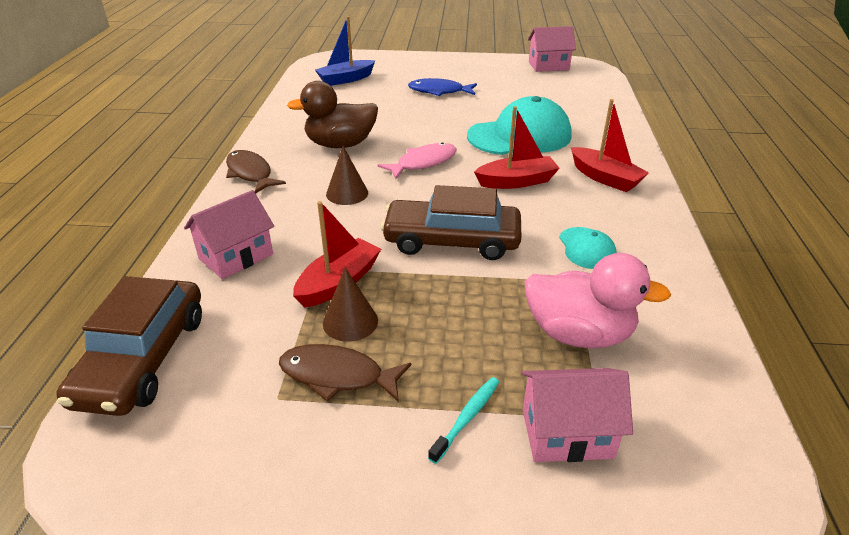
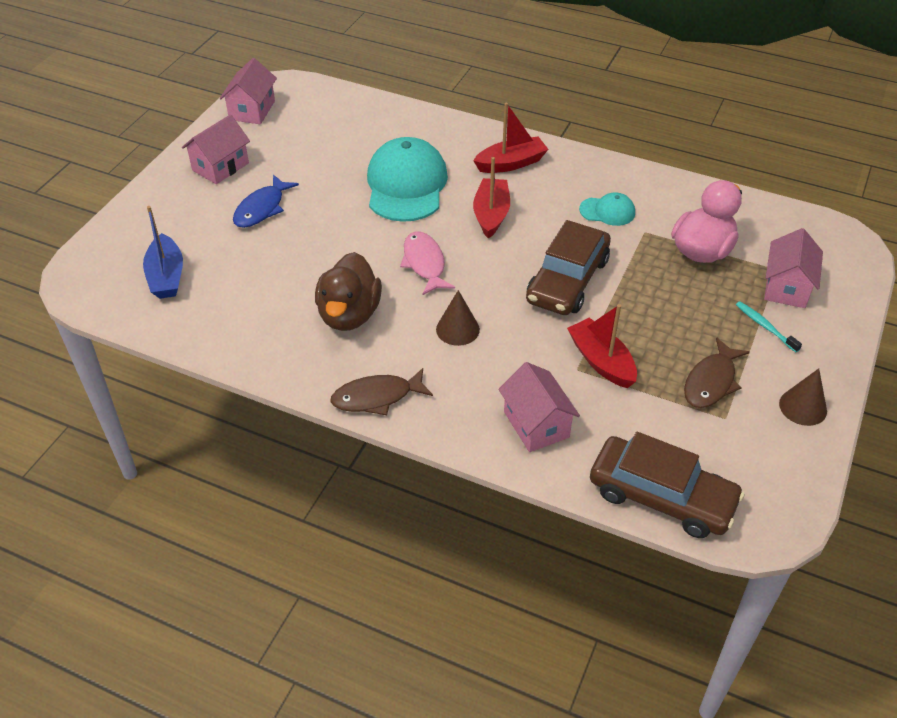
camera: 70 degrees left, 10 degrees up
brown cone [323,267,378,342] -> brown cone moved to [779,368,827,426]
none -> pink house [182,114,250,184]

